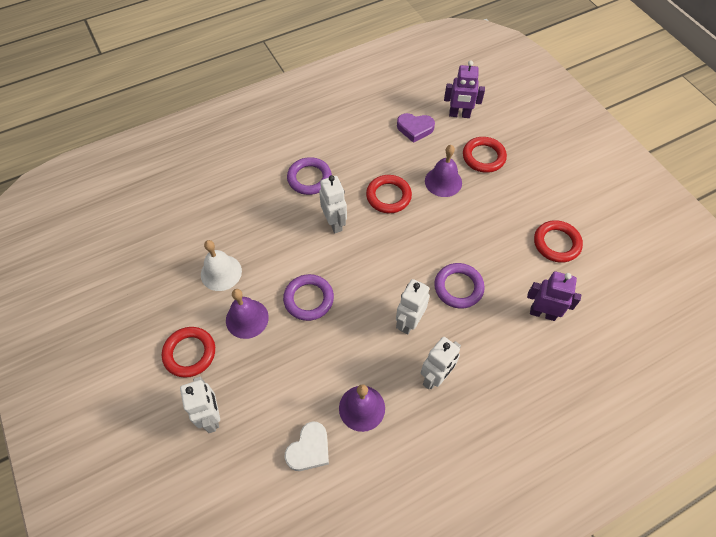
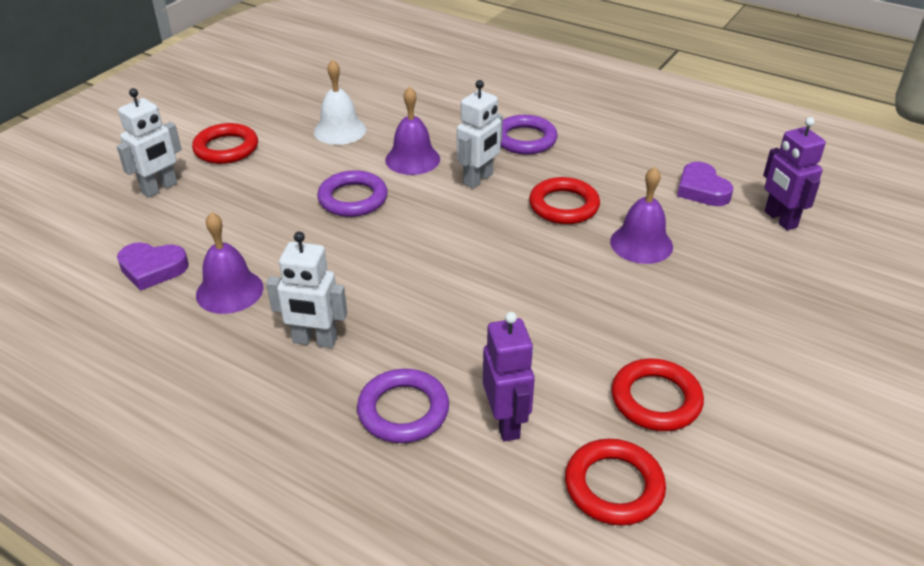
camera: 60 degrees right, 20 degrees down
purple bell [226,289,269,339] -> purple bell moved to [385,86,440,175]
white heart [284,422,329,471] -> purple heart [117,242,189,291]
white robot [396,279,430,335] -> none
purple ring [434,263,485,309] -> purple ring moved to [357,369,449,443]
red ring [463,137,507,173] -> red ring moved to [565,439,666,526]

